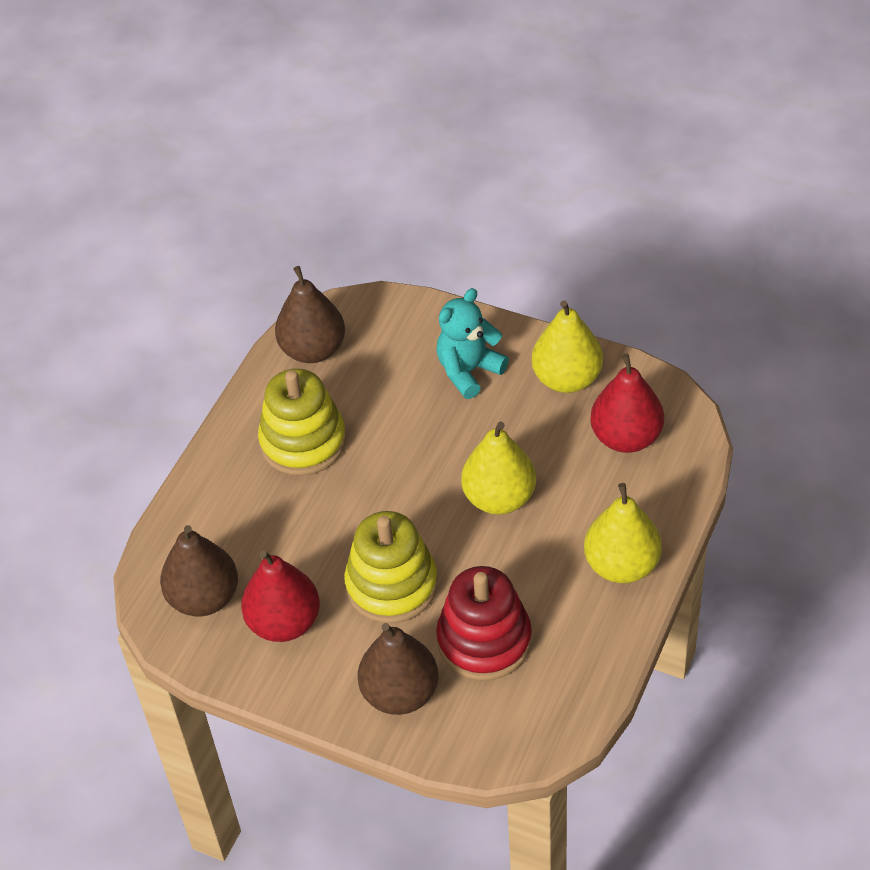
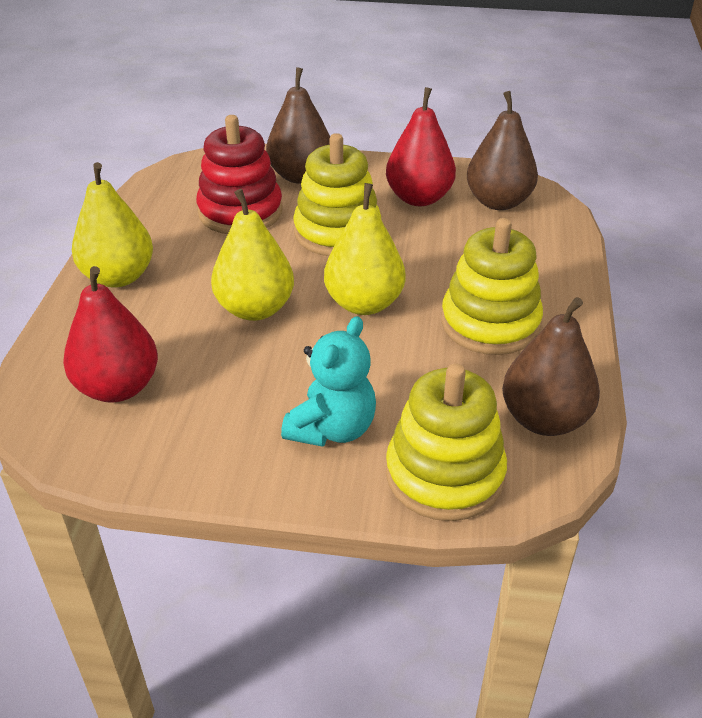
camera: 160 degrees right, 10 degrees down
yellow pear [532,300,603,393] -> yellow pear moved to [324,183,405,315]
none -> yellow stacking toy [386,363,507,521]

